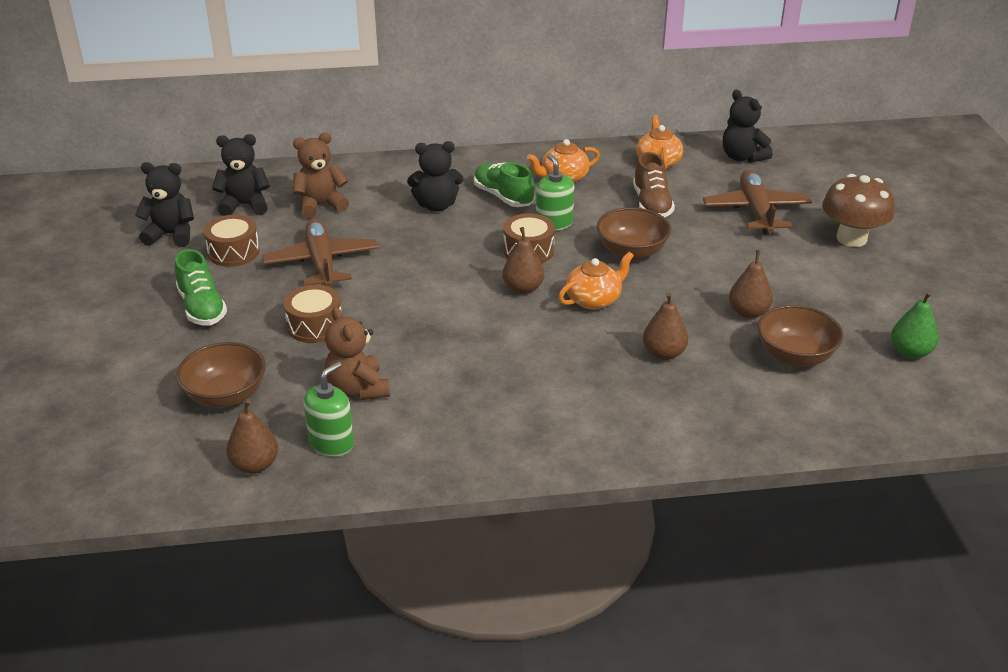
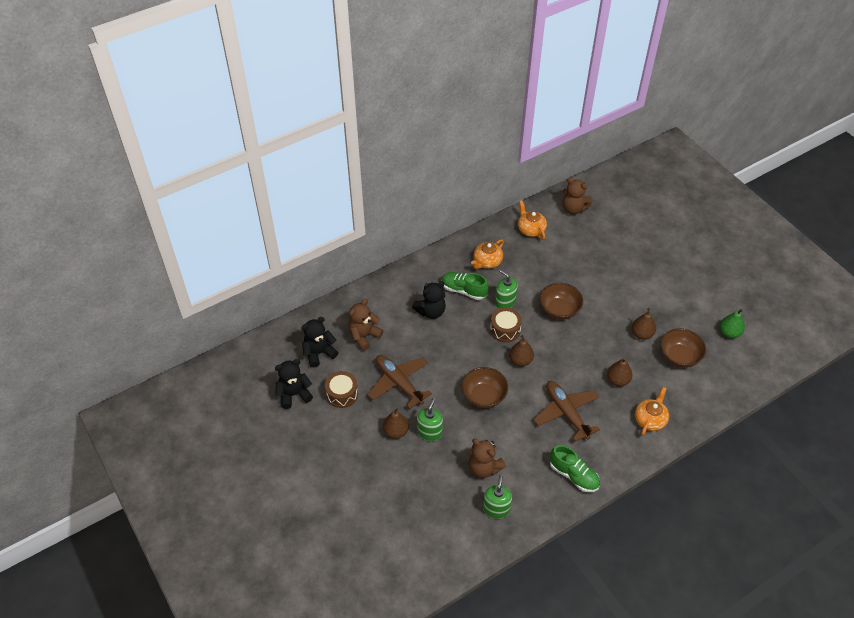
camera: 25 degrees left, 15 degrees up
green shoe [175,249,227,326] -> green shoe moved to [550,445,600,492]
brown bowl [176,342,266,408] -> brown bowl moved to [462,367,508,408]
brown pear [226,399,278,474] -> brown pear moved to [383,408,409,439]
brown drum [283,285,341,343] -> green soap dispenser [417,398,443,441]
orange teapot [558,252,634,310] -> orange teapot moved to [635,387,669,436]
brown shoe [633,152,675,217] -> none
brown plane [703,170,812,234] -> brown plane moved to [534,381,600,442]
black teddy bear [723,90,773,163] -> brown teddy bear [563,177,592,214]
brown mushroom [822,174,895,247] -> none

